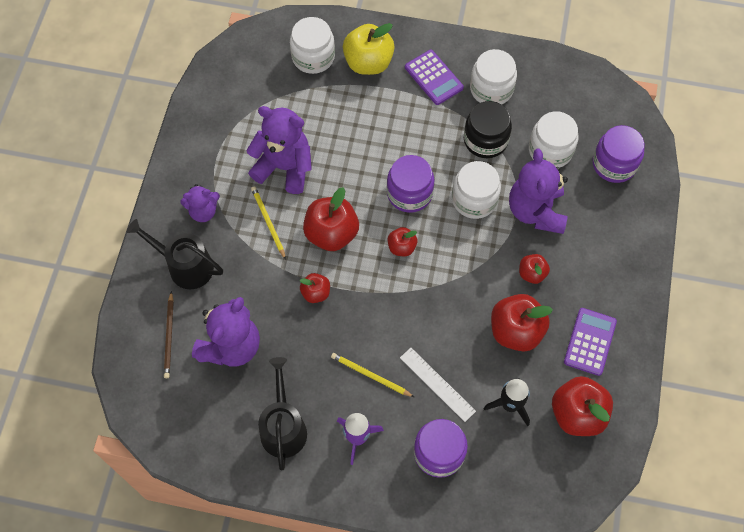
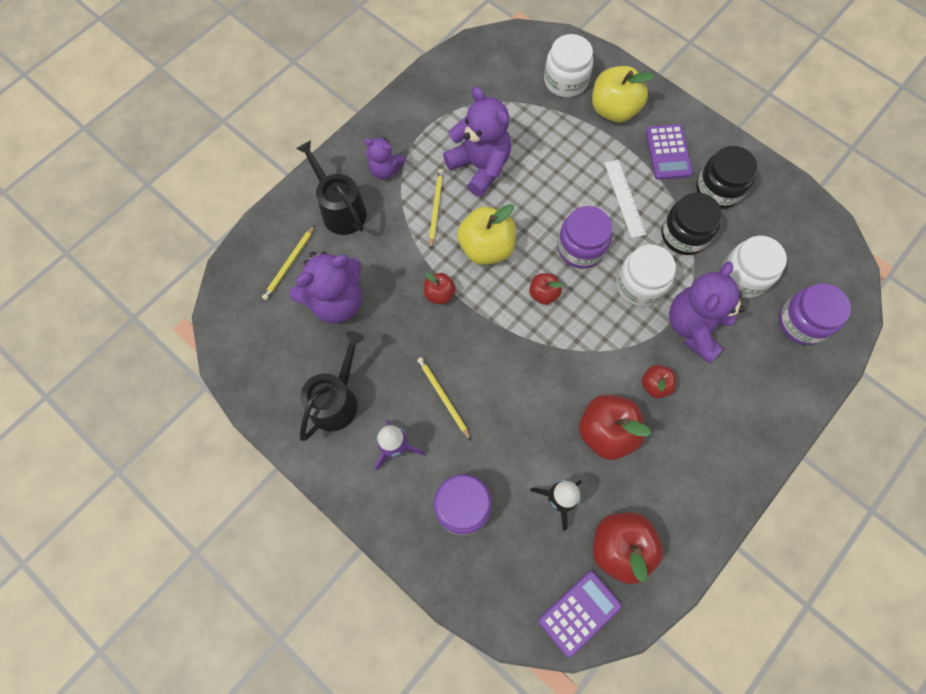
camera: 30 degrees right, 5 degrees up
brown pencil [164,291,174,378] -> yellow pencil [262,225,315,300]
red apple [303,187,359,251] -> yellow apple [457,204,516,265]
white ruler [400,348,476,422] -> white ruler moved to [604,160,646,238]
white jar [470,49,517,104] -> black jar [696,146,758,209]
purple calculator [564,308,617,376] -> purple calculator moved to [538,571,622,658]

